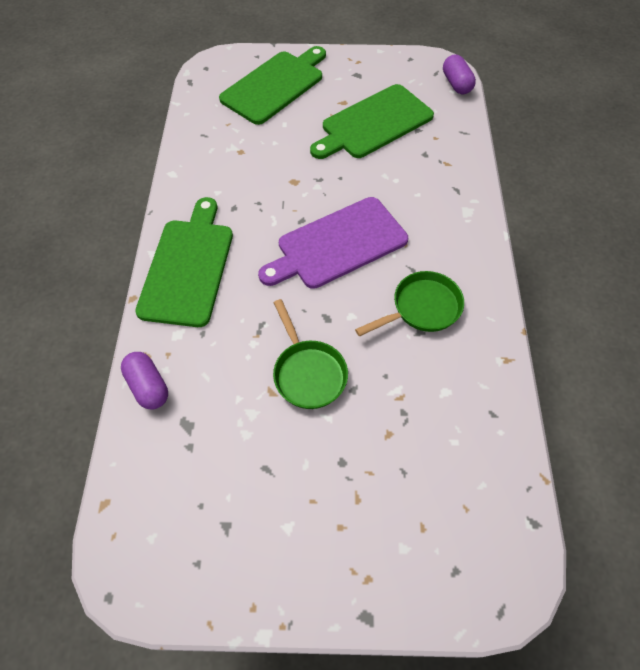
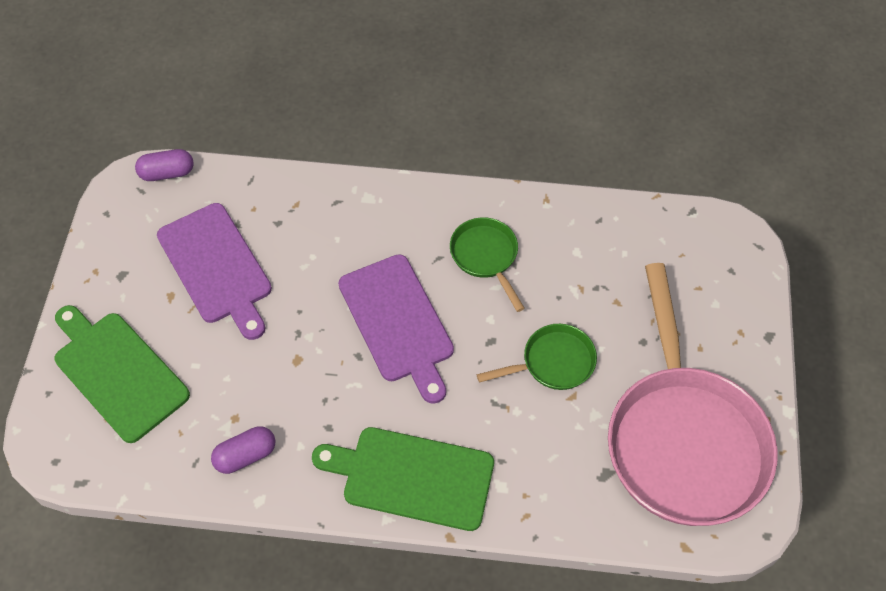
camera: 85 degrees left, 0 degrees up
purple capsule [121,352,168,410] -> purple capsule moved to [211,426,275,474]
green cutting board [310,84,434,159] -> purple cutting board [157,203,272,340]
none -> pink pan [608,263,778,526]

